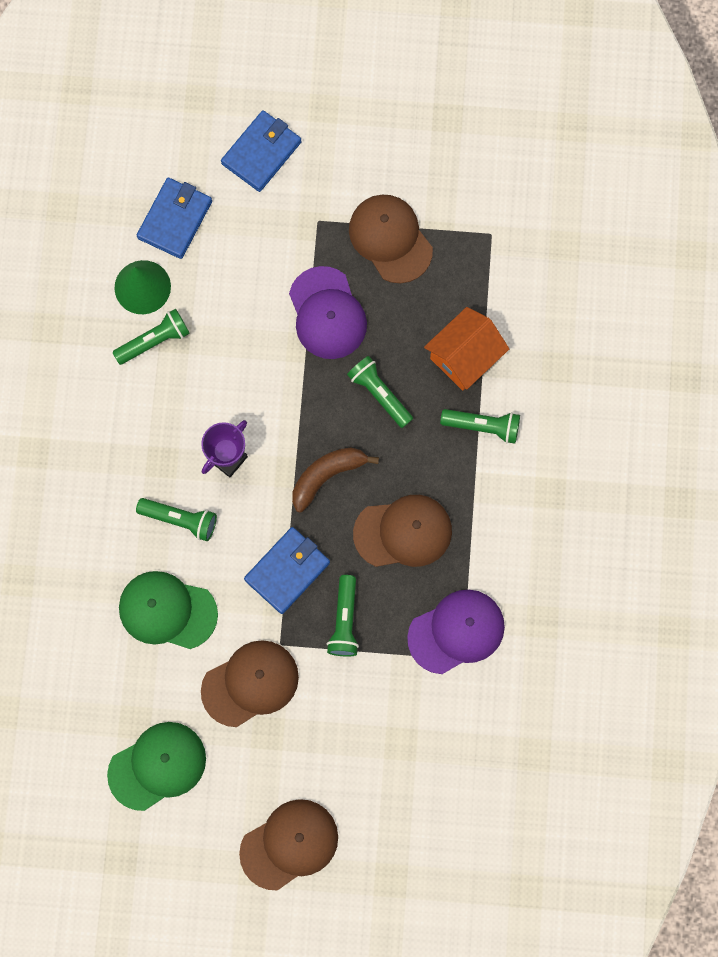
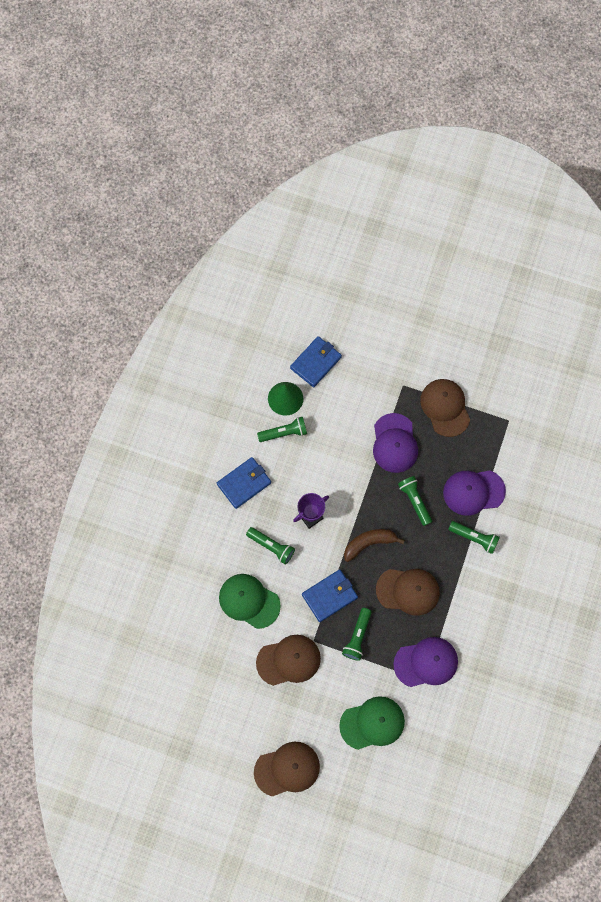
camera: 15 degrees right, 5 degrees down
green cap [107,722,206,811] -> green cap moved to [339,696,405,750]
blue wallet [221,110,301,192] -> blue wallet moved to [217,457,271,509]
orange house [424,307,509,391] -> purple cap [443,470,506,516]

